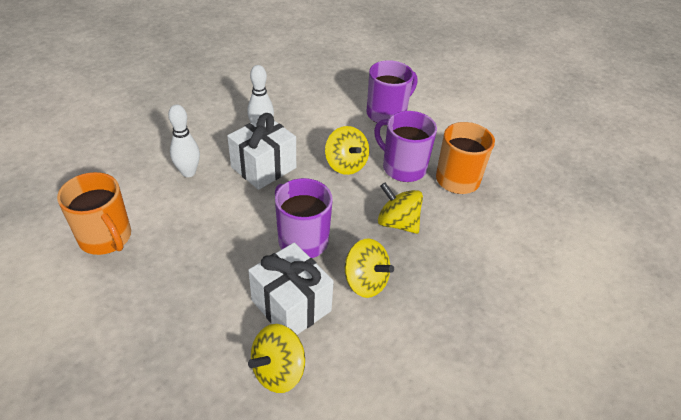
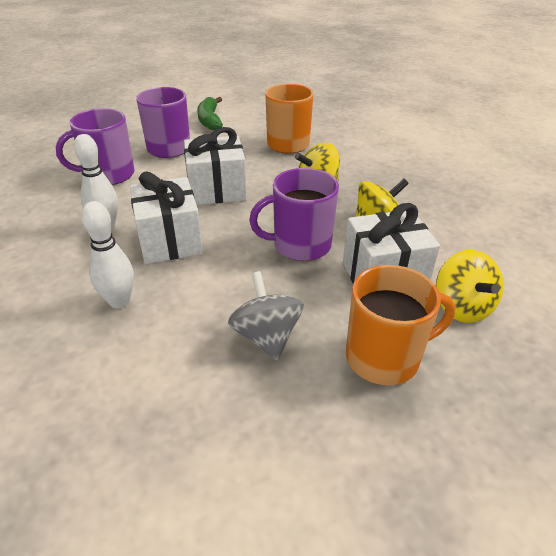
camera: 60 degrees left, 5 degrees down
orange mug [57,172,131,255] -> orange mug moved to [346,265,456,385]
yellow spinning top [325,126,369,175] -> white gift [184,127,247,205]
purple mug [374,111,437,182] -> purple mug moved to [56,108,135,185]
none -> green banana [197,97,223,130]
none -> grey spinning top [228,271,304,361]

